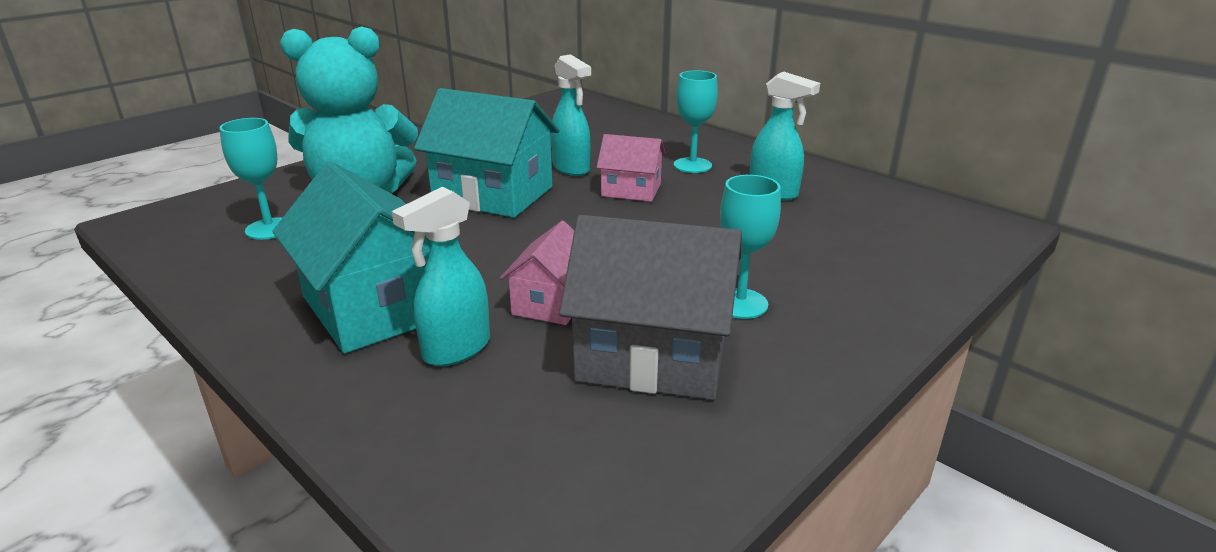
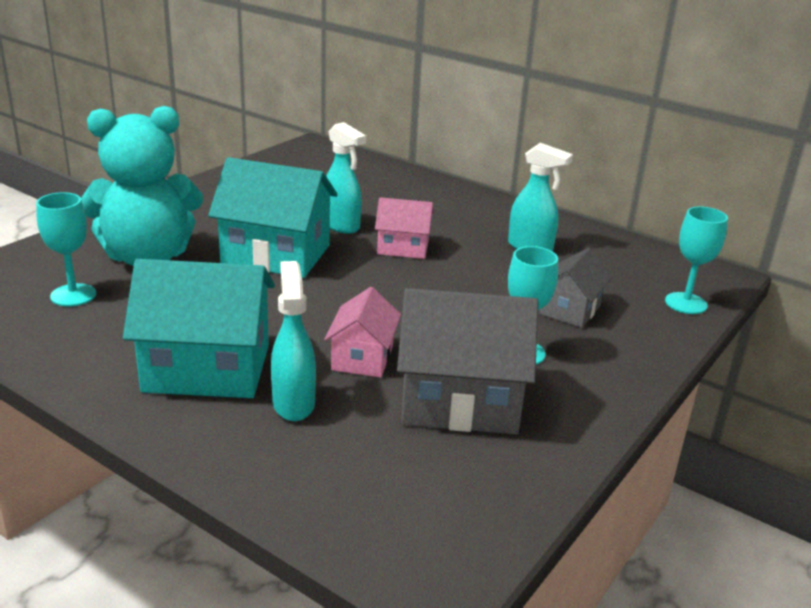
camera: 10 degrees left, 0 degrees up
turquoise house [272,161,429,354] -> turquoise house turned 45 degrees counterclockwise [123,259,275,398]
turquoise spray bottle [392,187,490,366] -> turquoise spray bottle turned 135 degrees clockwise [271,261,316,421]
turquoise goblet [674,70,718,173] -> turquoise goblet moved to [665,207,728,314]
none -> grey house [539,248,612,328]

